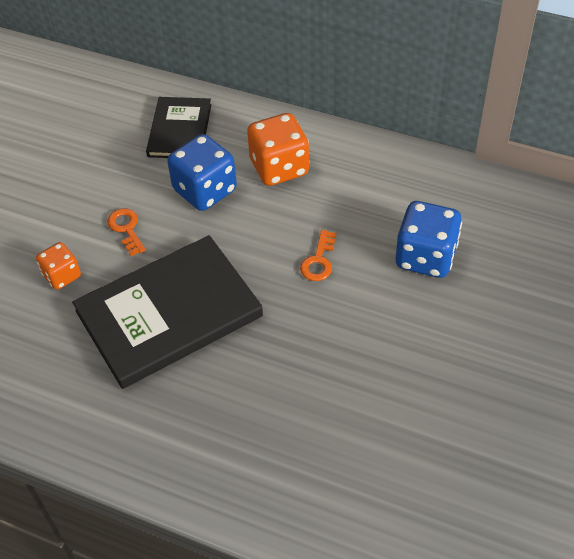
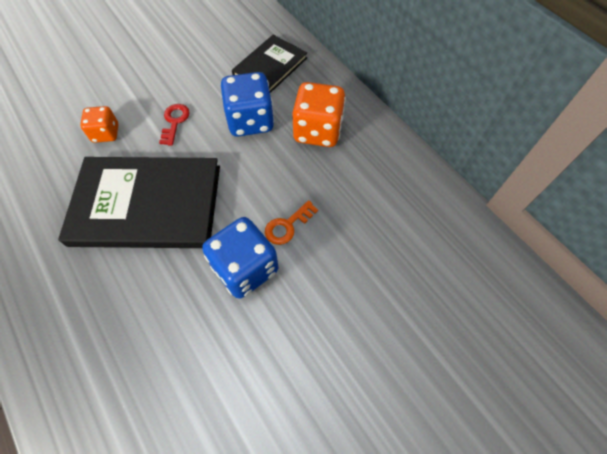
camera: 30 degrees right, 10 degrees up
orange key [107,208,146,256] -> red key [159,104,190,146]
blue dice [396,201,462,278] -> blue dice moved to [202,217,278,299]

